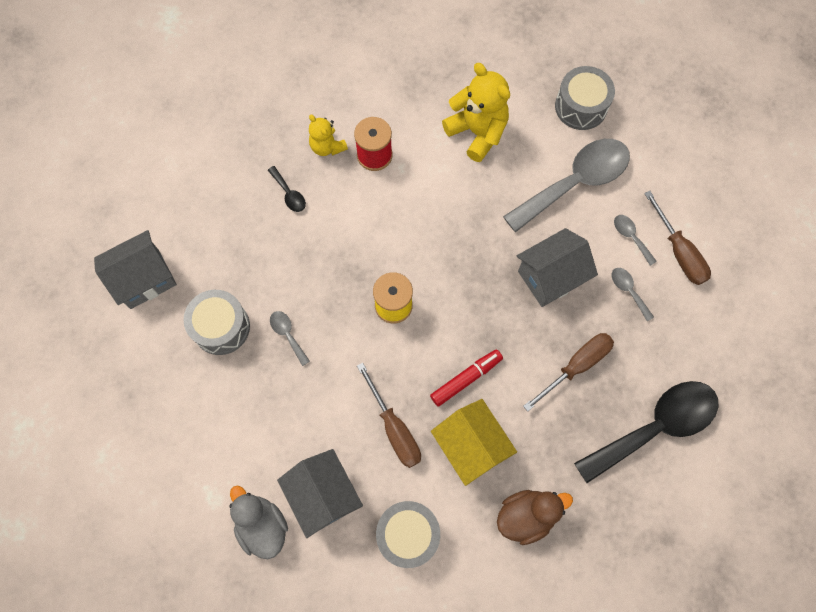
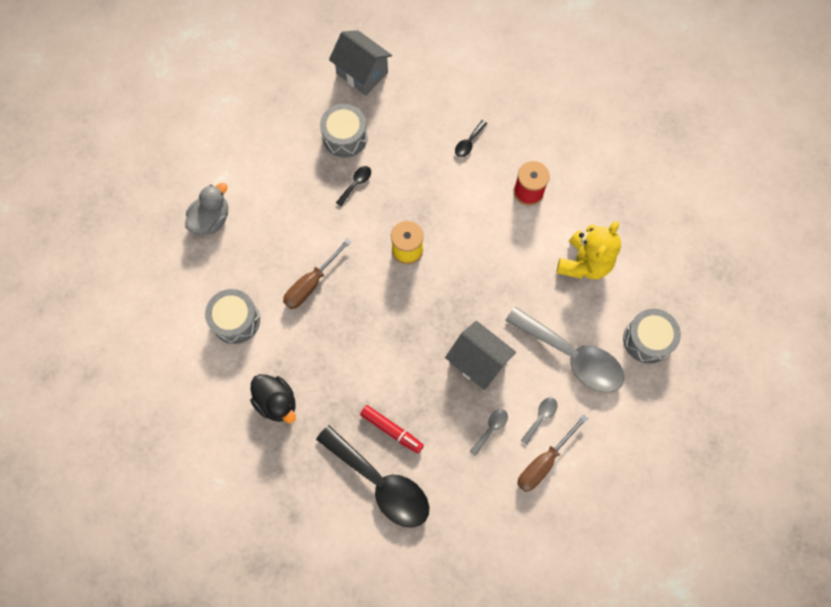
camera: 70 degrees right, 0 degrees up
grey spoon [270,311,310,366] -> black spoon [336,166,371,206]
grey house [277,449,363,538] -> none
yellow teddy bear [309,114,348,156] -> none
red marker [430,349,503,406] -> red marker moved to [360,405,424,453]
yellow house [431,399,517,486] -> none
brown duck [497,490,573,545] -> black duck [250,374,296,423]
brown screwdriver [523,333,614,412] -> none

